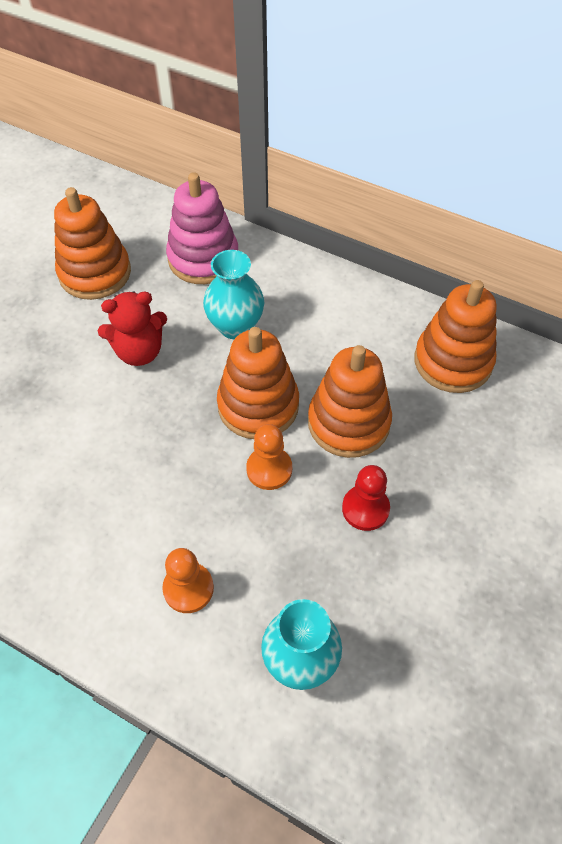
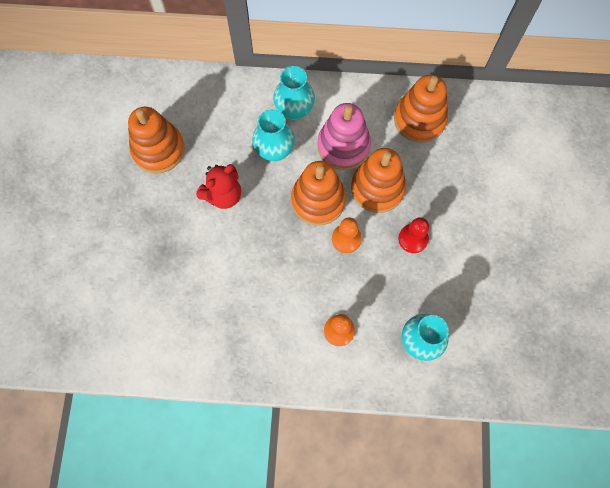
camera: 25 degrees left, 15 degrees up
pink stacking toy [166,172,238,284] -> pink stacking toy moved to [317,103,371,170]
none -> turquoise vase [273,66,315,121]

